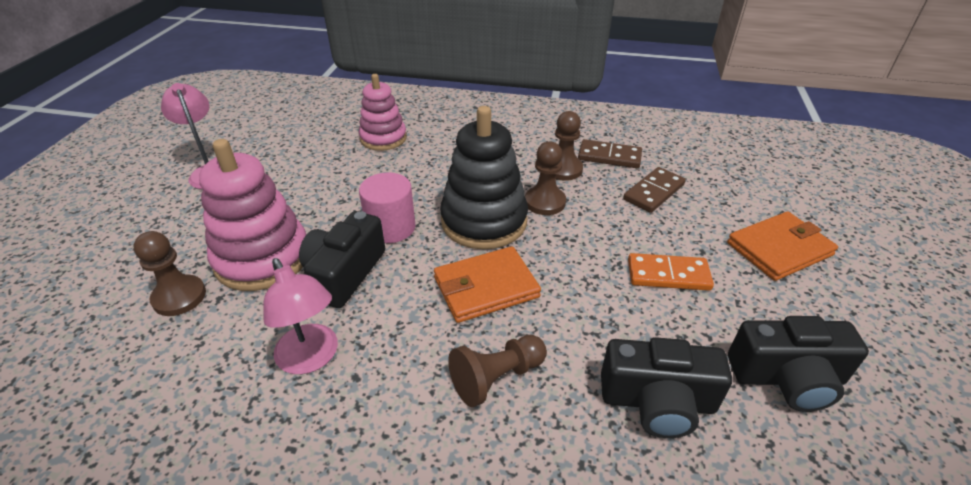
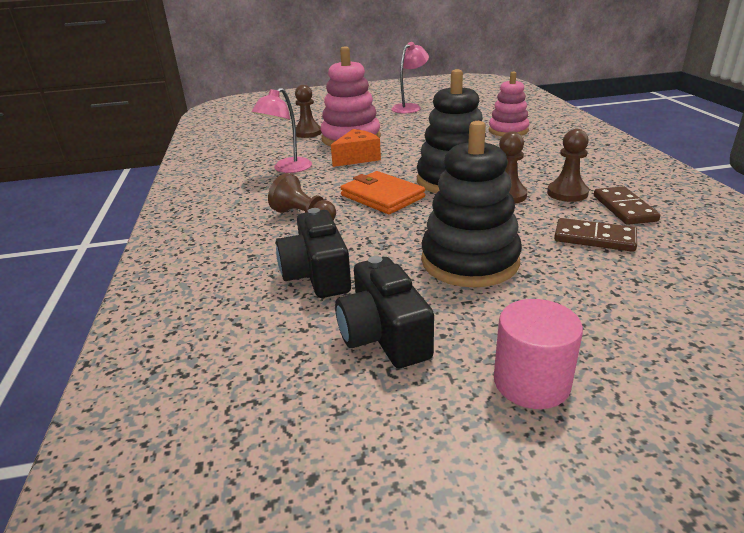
camera: 70 degrees right, 10 degrees down
black camera [299,211,385,308] -> orange cheese [331,129,381,167]
pink cylinder [359,173,416,243] -> pink cylinder moved to [494,299,583,409]
orange domino [628,253,714,291] -> black stacking toy [421,121,522,287]
orange wallet [727,212,838,281] -> none

